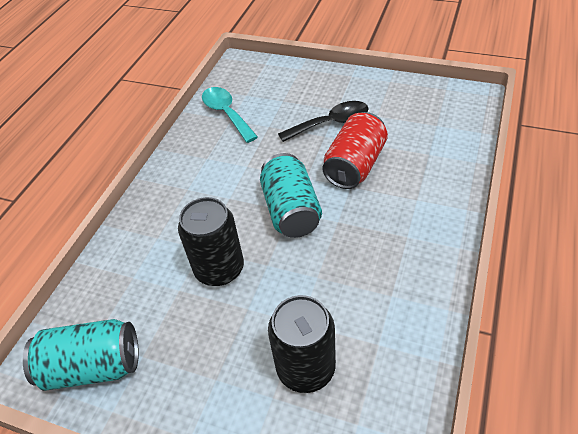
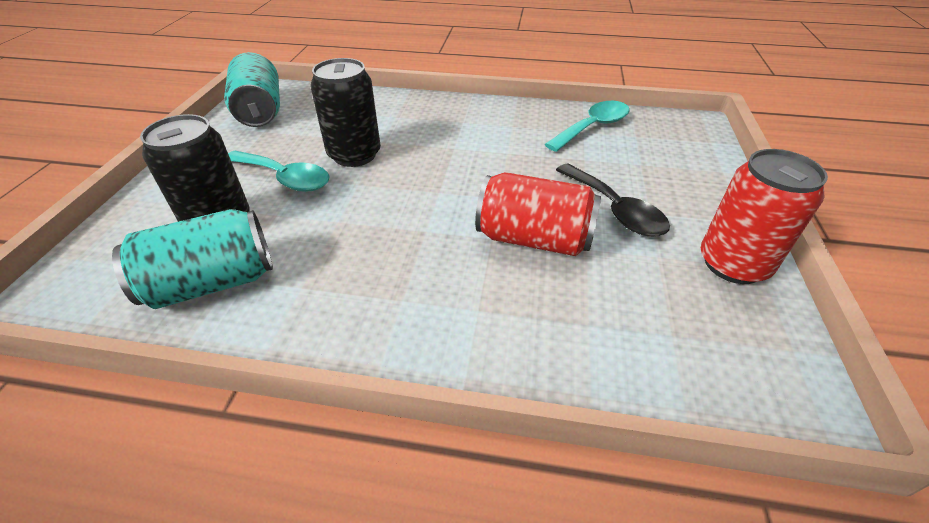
camera: 75 degrees right, 5 degrees down
turquoise can [260,153,322,238] -> turquoise can moved to [112,209,273,309]
none -> turquoise spoon [228,151,330,192]
none -> red can [701,149,828,284]

